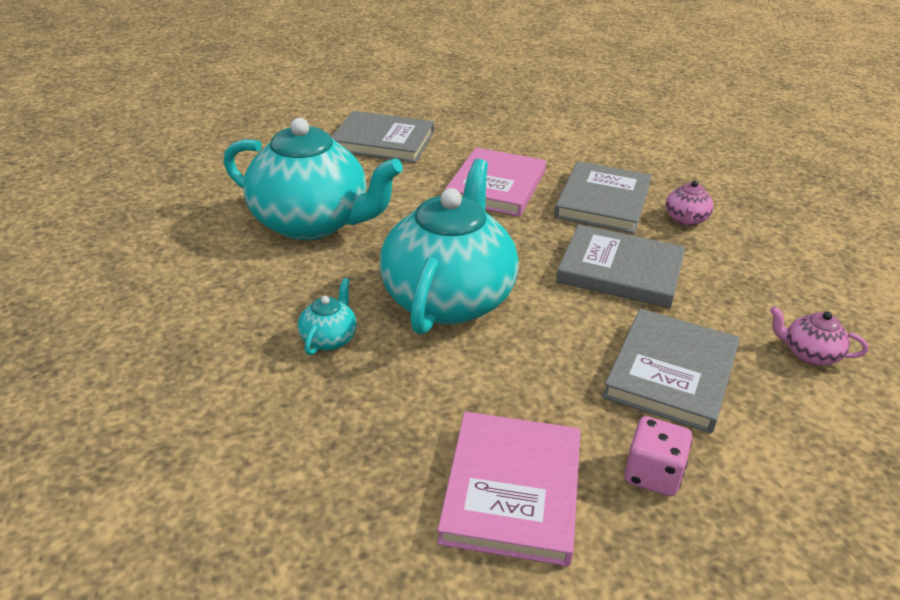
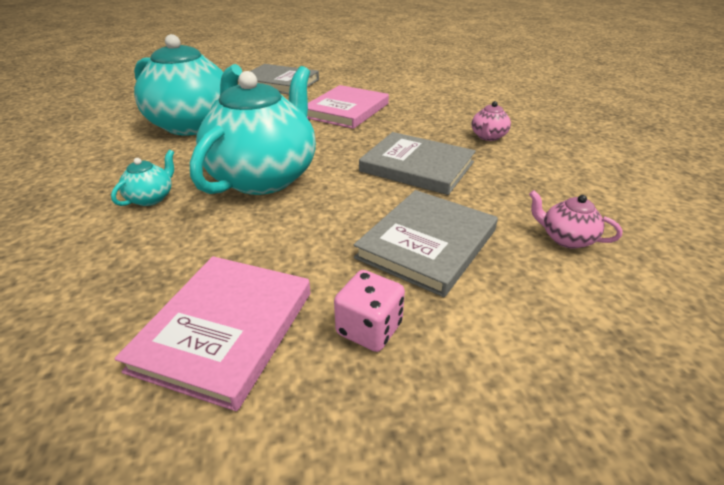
camera: 10 degrees right, 0 degrees up
grey book [554,161,652,234] -> none

